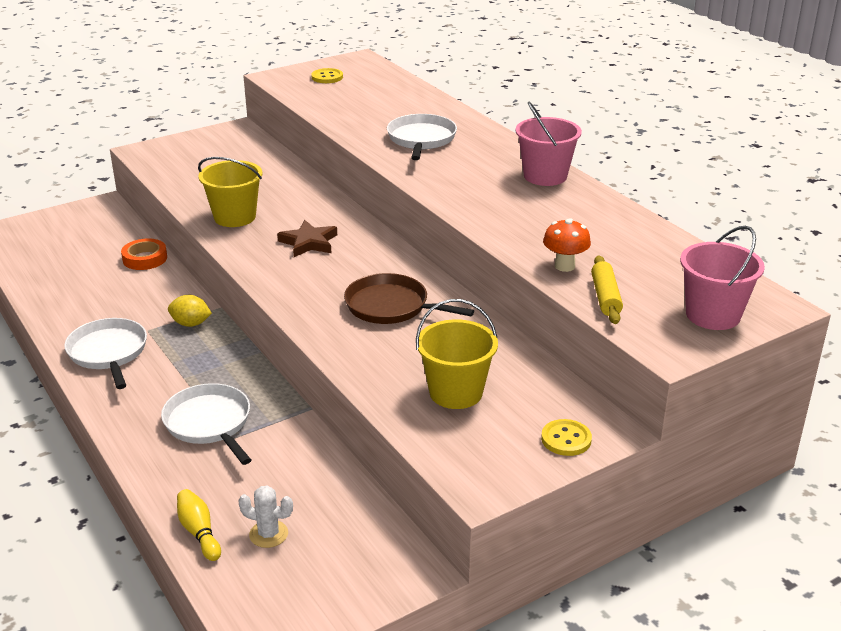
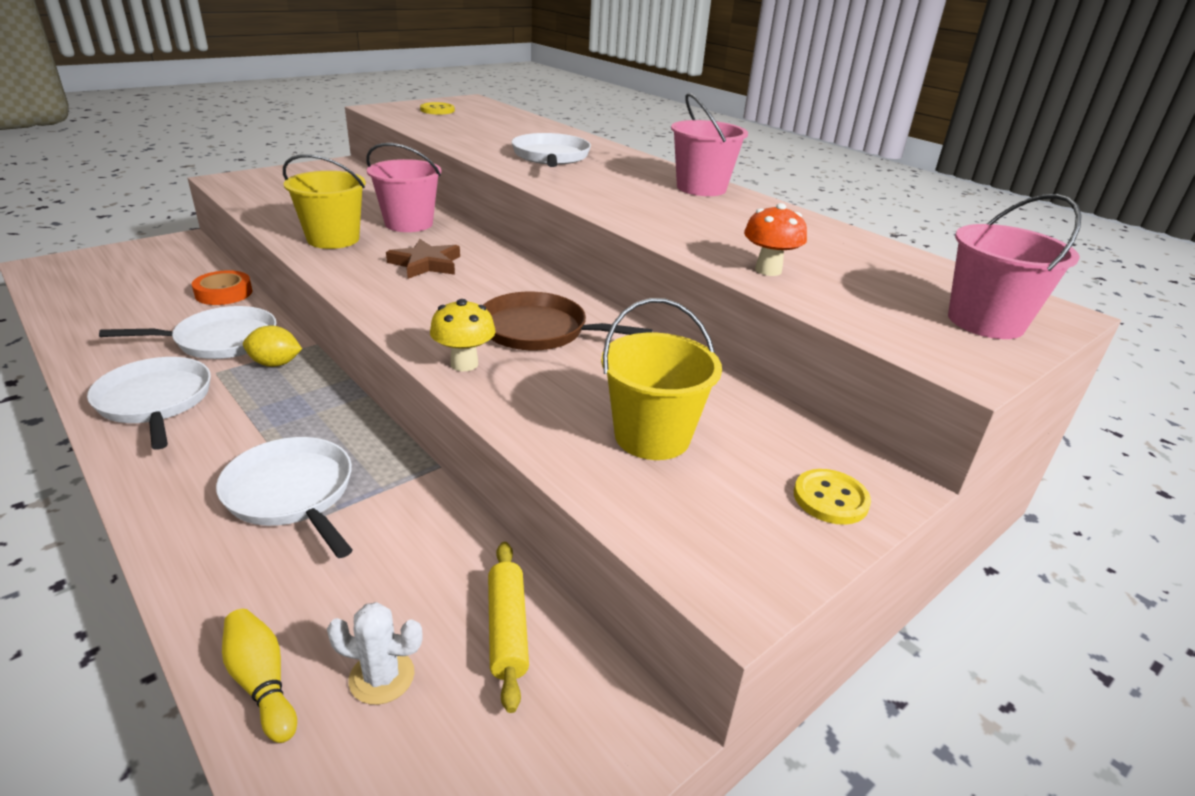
camera: 10 degrees left, 0 degrees up
yellow rolling pin [591,255,623,324] -> yellow rolling pin moved to [488,542,529,713]
none -> white pan [99,306,276,359]
none -> pink bucket [366,143,441,232]
none -> yellow mushroom [430,299,496,371]

